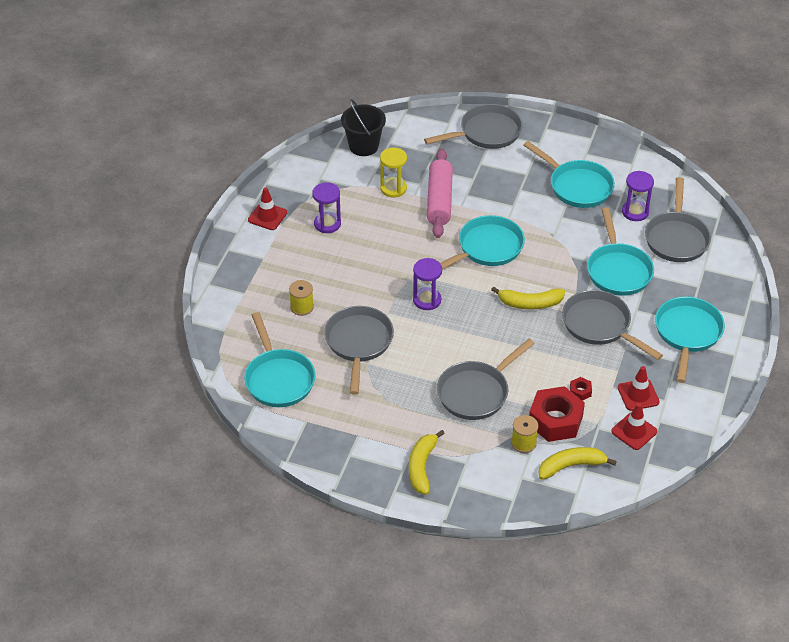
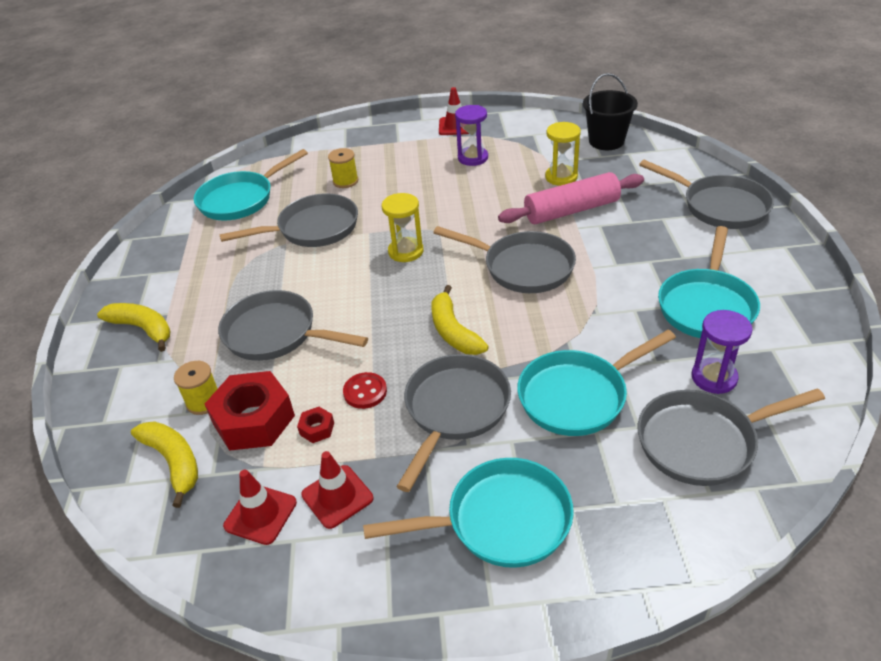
camera: 70 degrees right, 5 degrees down
yellow banana [409,430,445,495] -> yellow banana turned 45 degrees clockwise [97,303,171,352]
purple hourglass [413,258,442,310] -> yellow hourglass [382,193,423,262]
turquoise pan [440,215,525,269] -> grey pan [433,226,576,293]
none -> red button [343,372,387,409]

